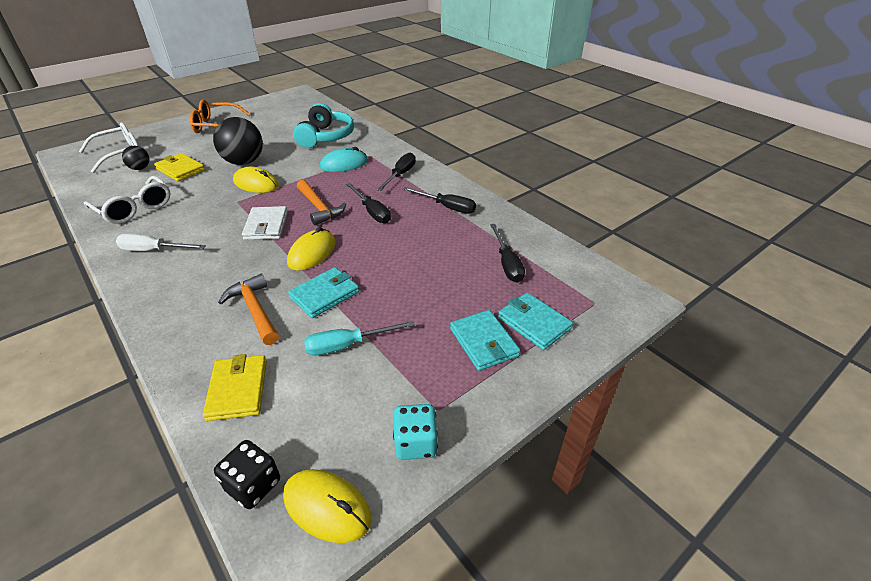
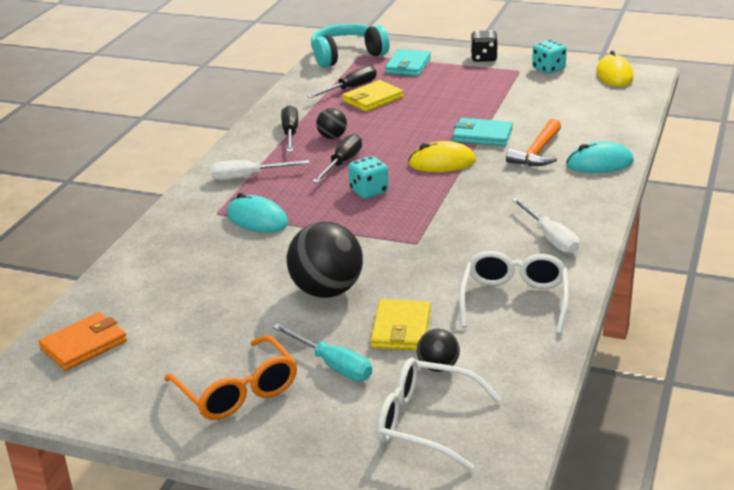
camera: 120 degrees left, 10 degrees down
yellow wallet [203,354,267,421] -> yellow wallet moved to [342,80,403,112]
black dice [214,440,280,509] -> black dice moved to [471,31,498,62]
yellow mouse [233,167,279,193] -> none
white wallet [242,206,288,240] -> none
turquoise headphones [293,103,354,148] -> turquoise headphones moved to [311,24,390,67]
orange hammer [297,180,346,225] -> turquoise dice [348,156,389,199]
turquoise screwdriver [304,321,415,356] -> turquoise screwdriver moved to [272,324,372,381]
black screwdriver [377,153,416,191] -> white screwdriver [210,160,310,180]
turquoise wallet [450,310,520,371] -> none
none -> orange wallet [39,312,127,371]
none -> black ball [316,108,347,139]
none -> turquoise mouse [566,141,634,173]

